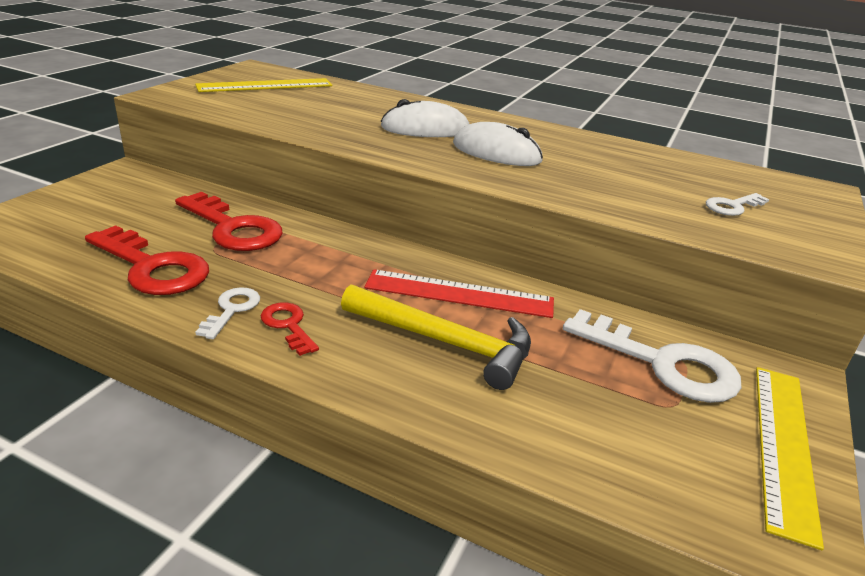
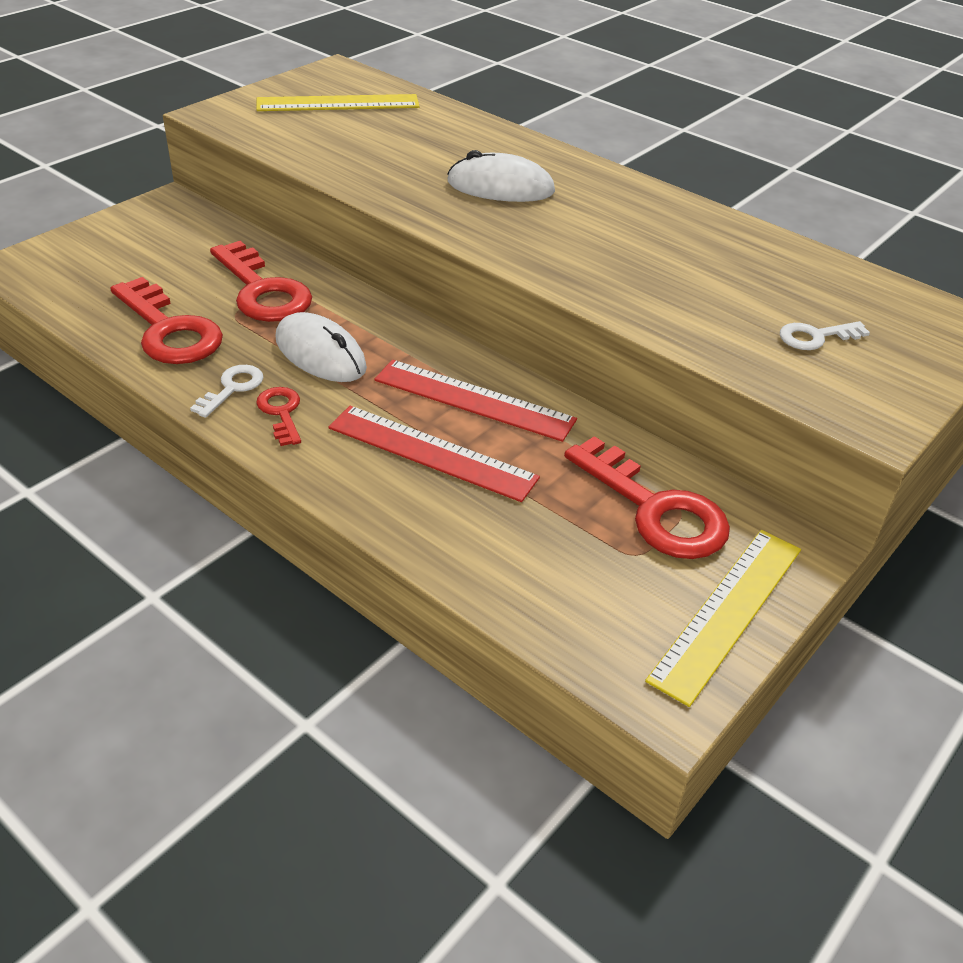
camera: 15 degrees right, 10 degrees up
yellow hammer [341,284,531,390] -> red ruler [329,406,540,502]
white mouse [453,122,543,166] -> white mouse moved to [276,312,367,382]
white key [563,309,741,403] -> red key [564,436,730,559]

